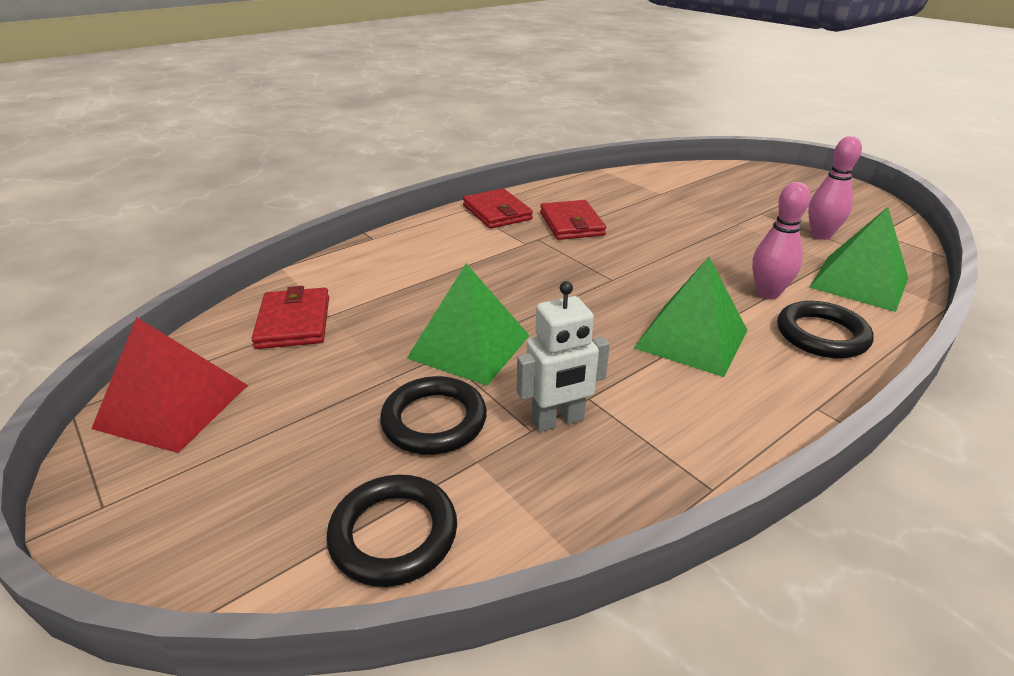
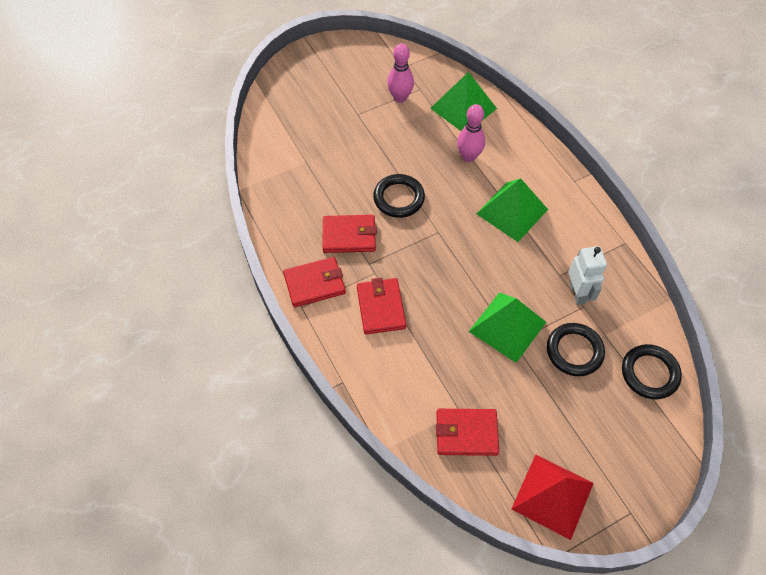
camera: 80 degrees left, 25 degrees up
black ring [777,301,874,359] -> black ring moved to [373,174,425,218]
none -> red wallet [357,278,406,335]

